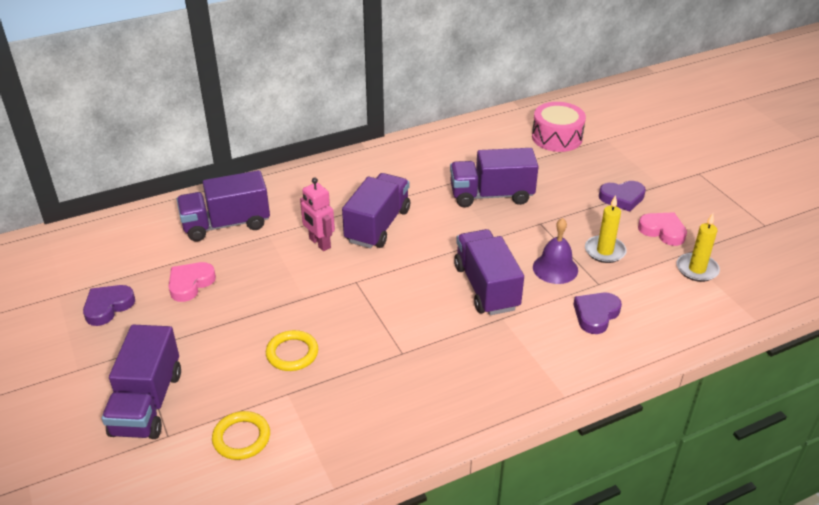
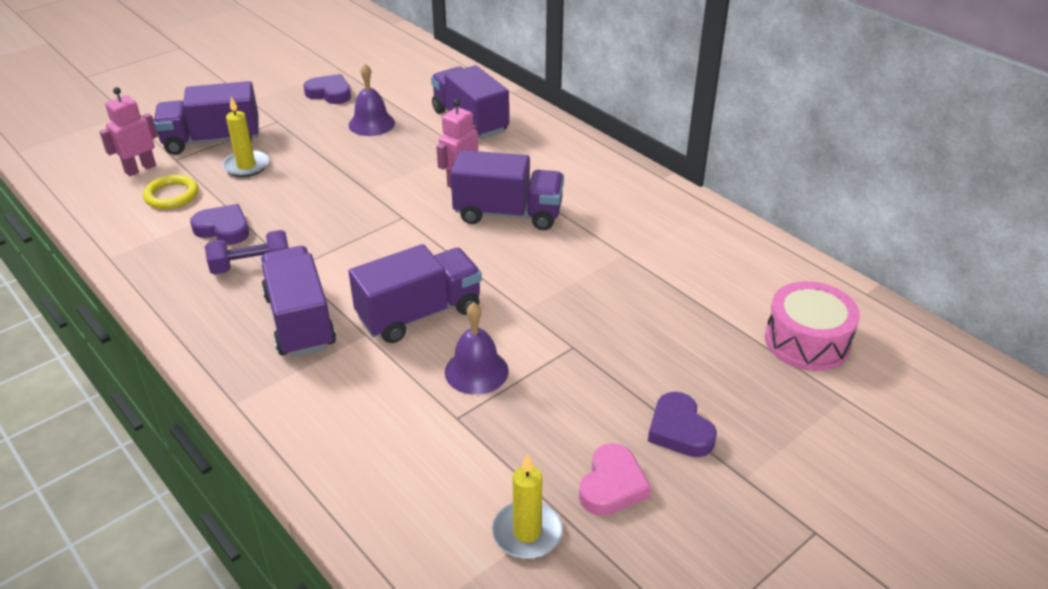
camera: 75 degrees right, 0 degrees up
pink heart [168,262,216,302] -> purple bell [349,64,395,136]
yellow ring [266,330,318,371] -> none
purple truck [450,148,539,207] -> purple truck moved to [261,246,336,357]
purple heart [574,293,622,334] -> purple heart moved to [190,204,249,245]
yellow candle [585,195,626,263] -> yellow candle moved to [222,97,269,177]
none -> pink robot [99,87,158,176]
none -> purple dumbbell [205,230,289,274]

